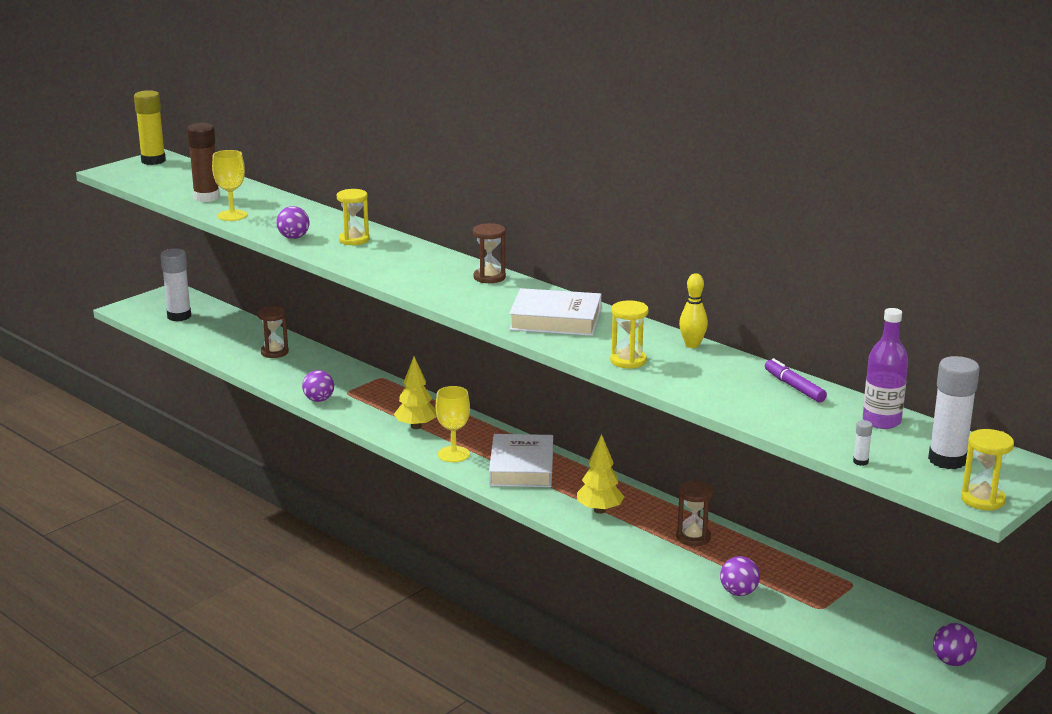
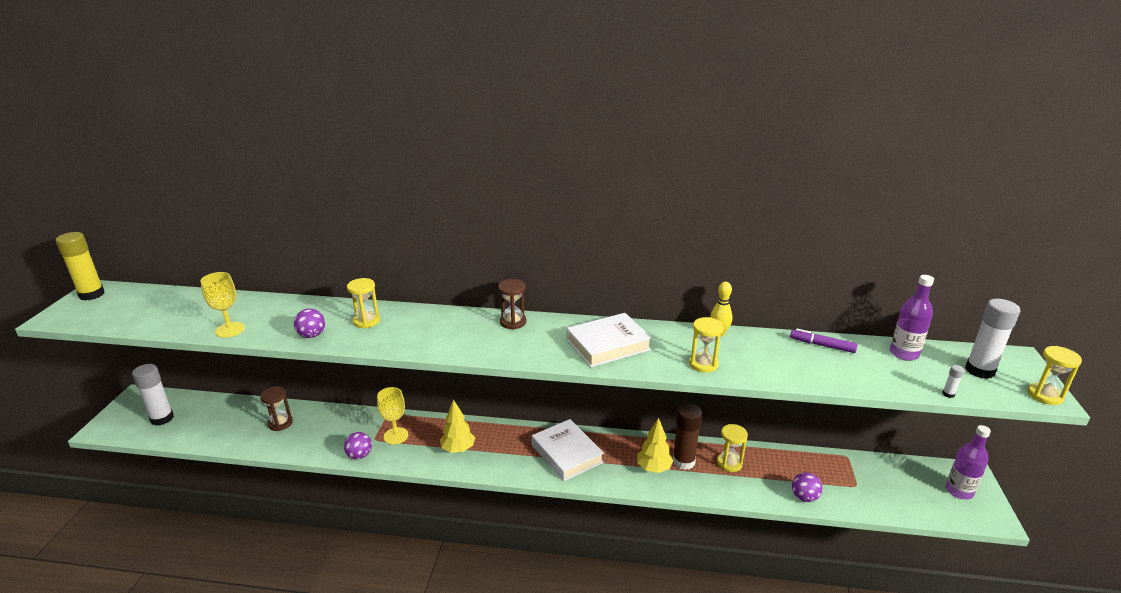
camera: 35 degrees left, 5 degrees up
brown glue stick [187,123,220,202] -> brown glue stick moved to [673,403,702,470]
yellow goblet [436,386,470,462] -> yellow goblet moved to [377,387,409,445]
brown hourglass [676,481,714,546] -> yellow hourglass [717,424,748,472]
purple ball [933,623,977,666] -> purple bottle [946,425,991,499]

